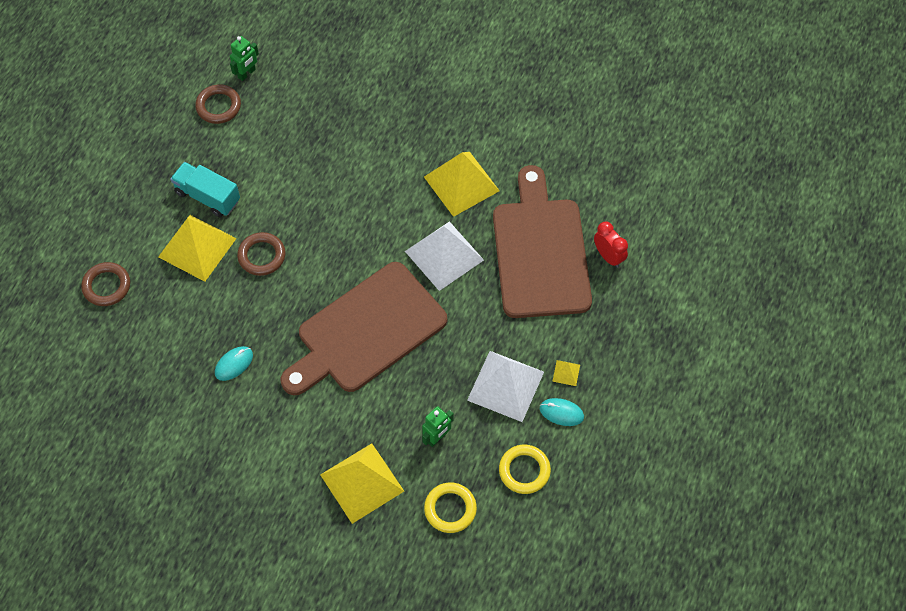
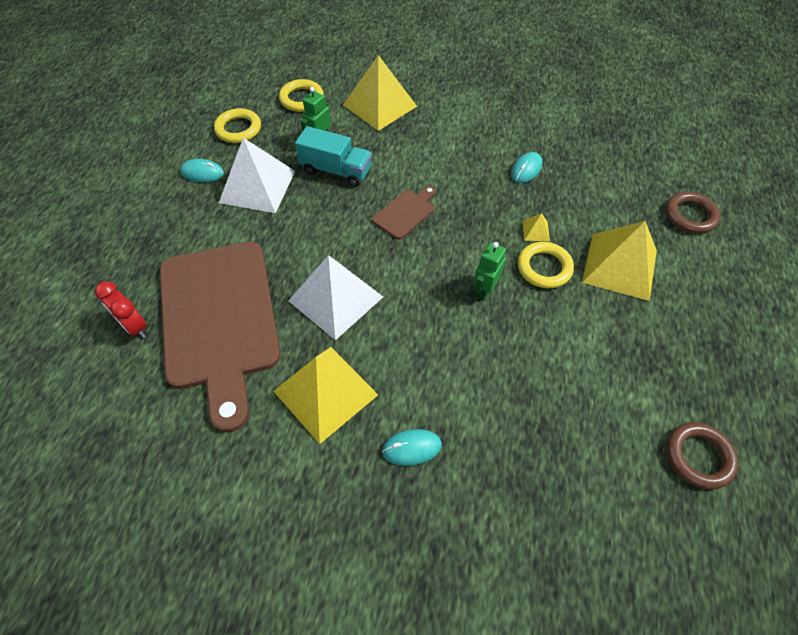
camera: 170 degrees right, 5 degrees down
turquoise truck [170,162,240,217] -> turquoise truck moved to [295,126,372,187]
green robot [230,36,259,81] -> green robot moved to [473,242,506,301]
brown ring [237,232,285,276] -> yellow ring [518,242,574,288]
brown cutting board [281,262,447,395] -> brown cutting board [372,186,436,240], size x0.41
yellow pyramid [552,360,580,386] -> yellow pyramid moved to [522,213,550,241]
none -> turquoise mouse [382,429,442,466]

